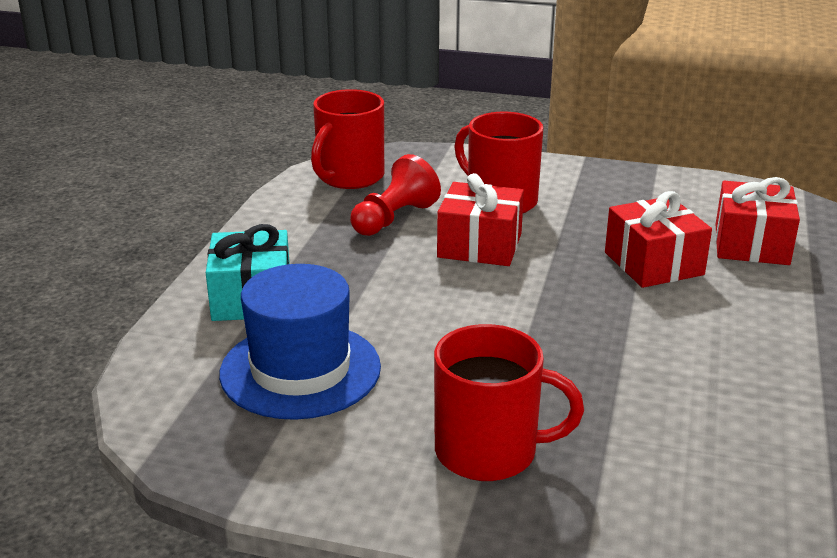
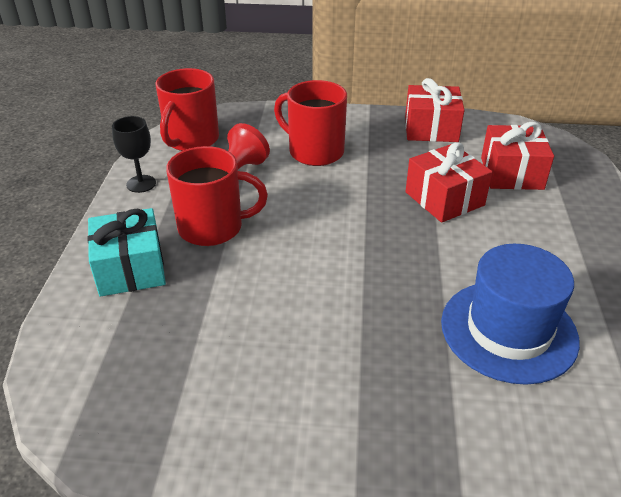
camera: 10 degrees left, 10 degrees up
blue hat [219,264,381,420] -> blue hat moved to [441,244,580,385]
red mug [434,324,584,481] -> red mug moved to [166,146,268,246]
red gift [437,173,524,266] -> red gift moved to [405,78,464,142]
none -> black goblet [112,116,156,193]

